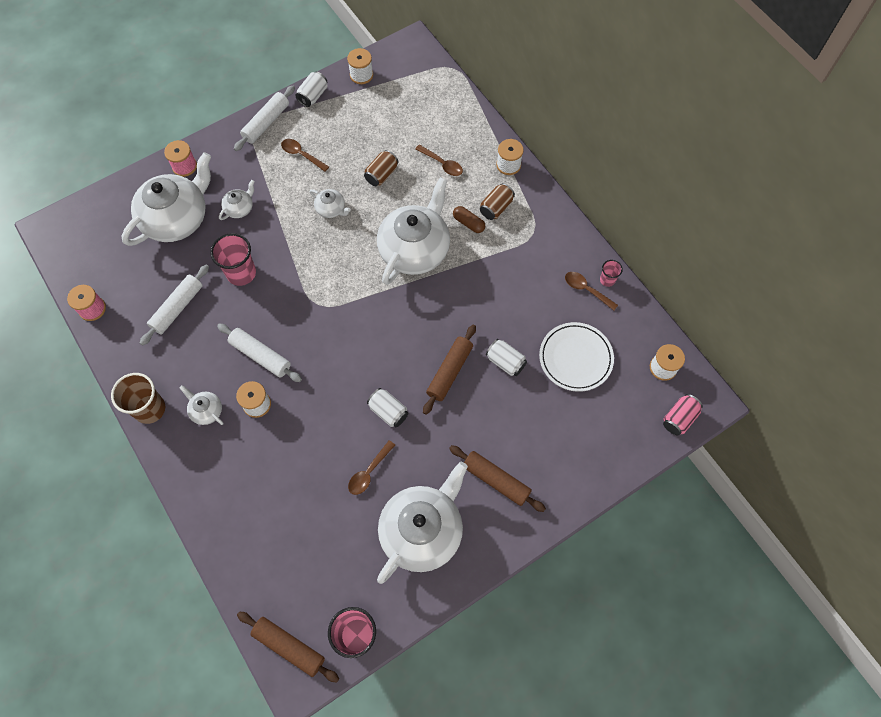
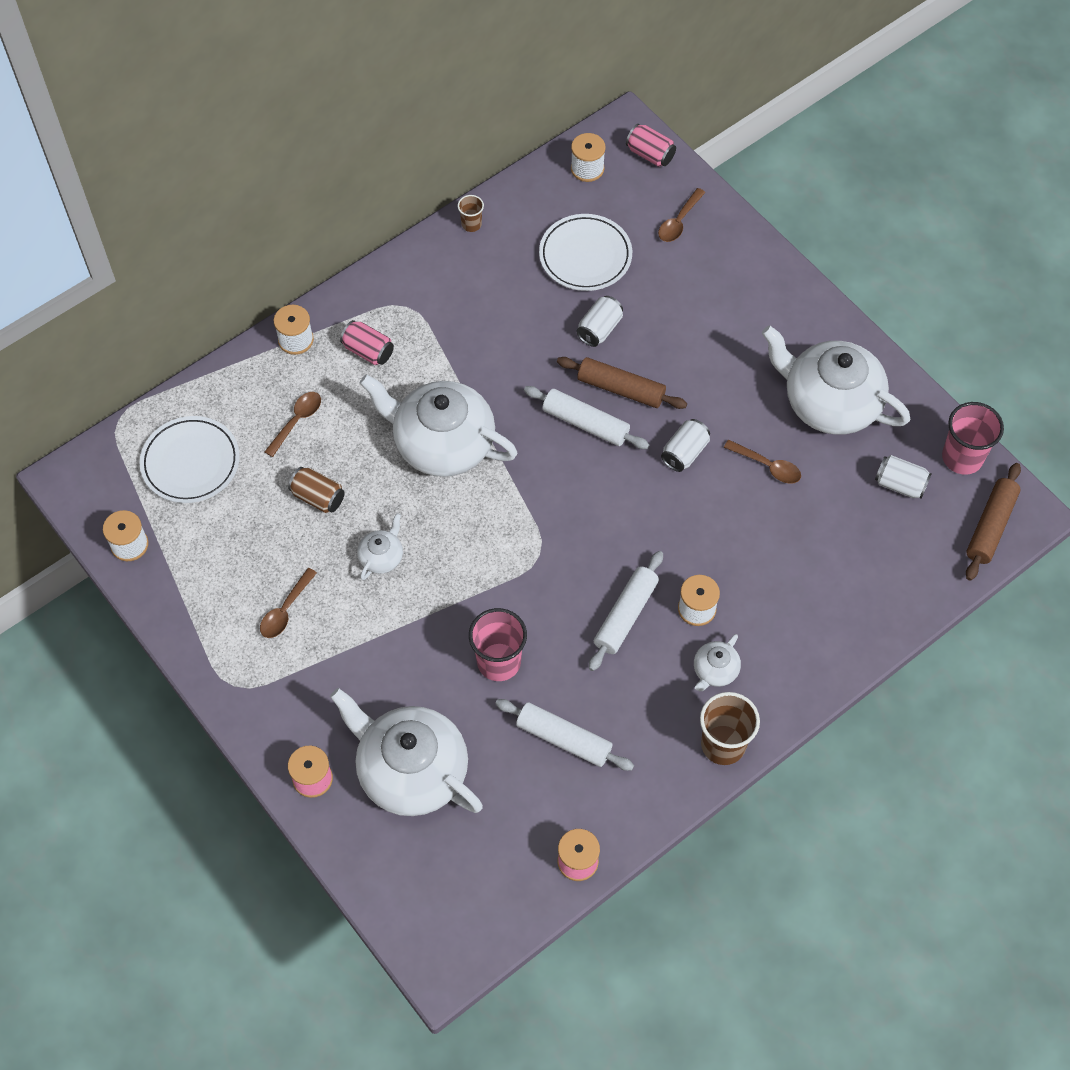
camera: 95 degrees left, 5 degrees down
white teapot [219,180,255,220] -> none
white rolling pin [234,86,295,151] -> white rolling pin moved to [524,386,649,449]
white can [295,72,327,107] -> white can moved to [875,455,932,499]
brown rolling pin [449,445,546,512] -> none
brown capsule [453,206,485,233] -> none
brown can [480,183,515,220] -> pink can [340,320,394,365]
brown spoon [565,272,618,310] -> brown spoon moved to [658,188,705,242]
pink cup [600,260,623,287] -> brown cup [458,195,484,232]
none -> white plate [140,416,240,503]

